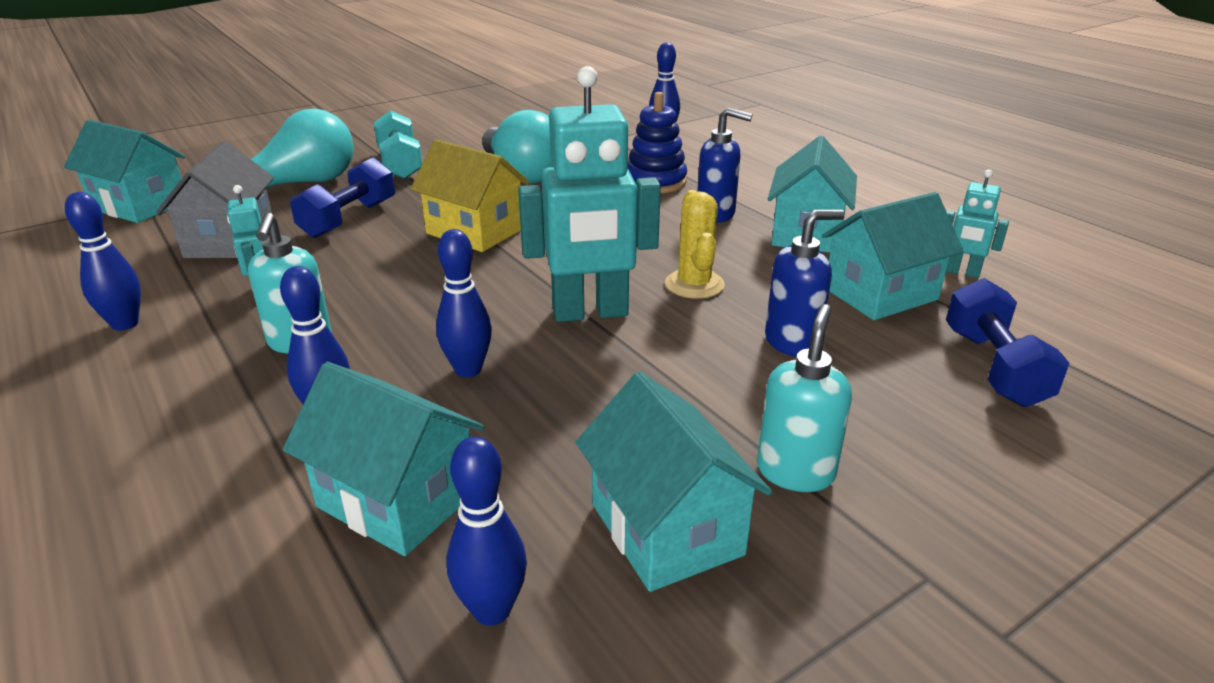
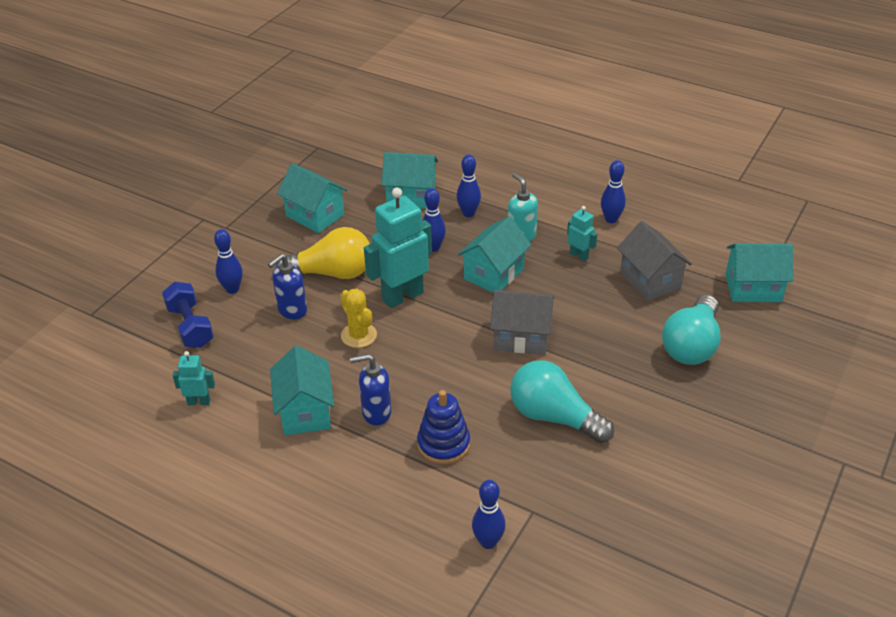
camera: 155 degrees right, 10 degrees up
blue dumbbell [290,158,395,238] -> none
turquoise dumbbell [374,110,422,179] -> none
yellow house [410,139,529,252] -> grey house [490,290,554,355]
blue bowling pin [447,436,527,626] -> blue bowling pin moved to [214,229,243,294]
turquoise soap dispenser [757,304,852,492] -> none
turquoise house [822,192,963,320] -> turquoise house moved to [458,216,531,293]
none -> yellow light bulb [276,227,370,279]

